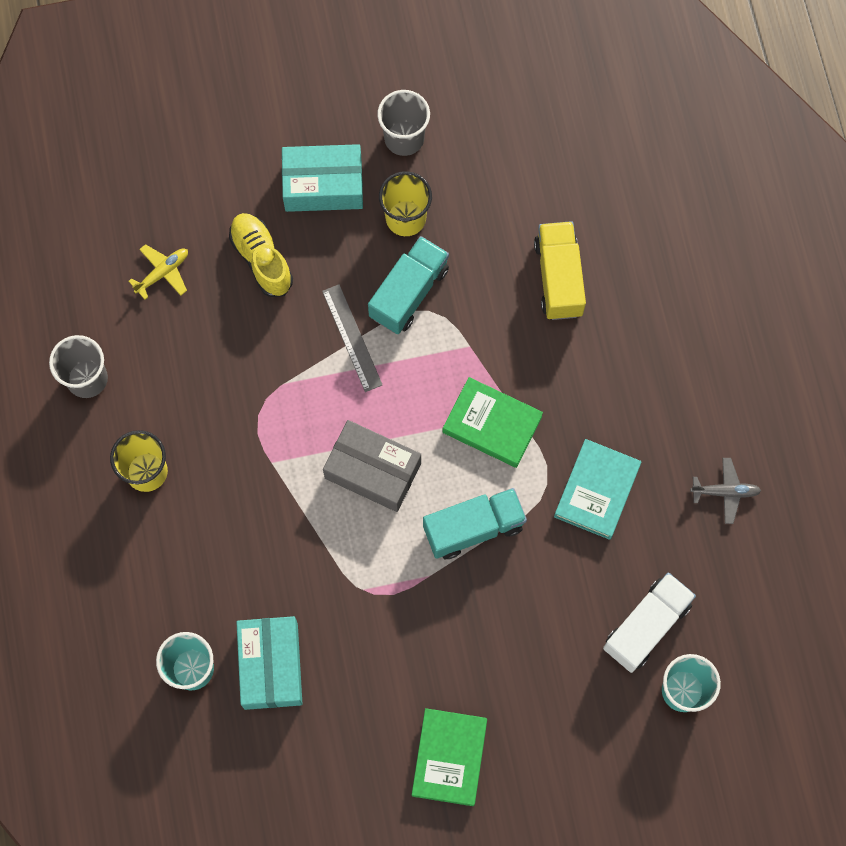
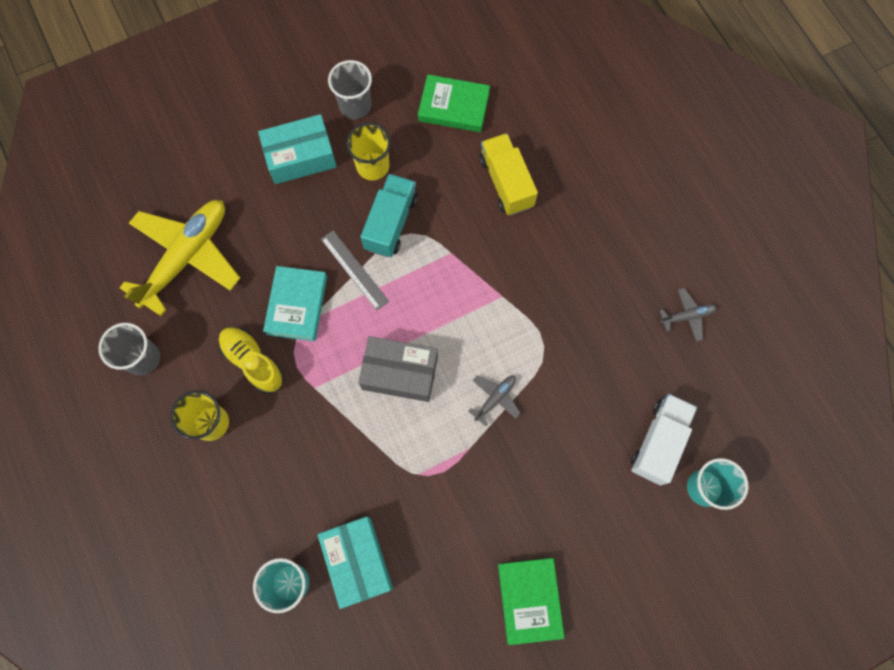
camera: 15 degrees left, 0 degrees up
yellow plane [129,244,188,300] -> yellow plane [120,200,240,316], size x2.33
yellow shoe [229,213,293,297] -> yellow shoe moved to [218,327,284,394]
turquoise truck [423,488,527,559] -> grey plane [468,375,521,426]
green book [443,377,543,468] -> green book moved to [418,74,490,132]
turquoise book [554,439,641,540] -> turquoise book moved to [263,266,327,341]

